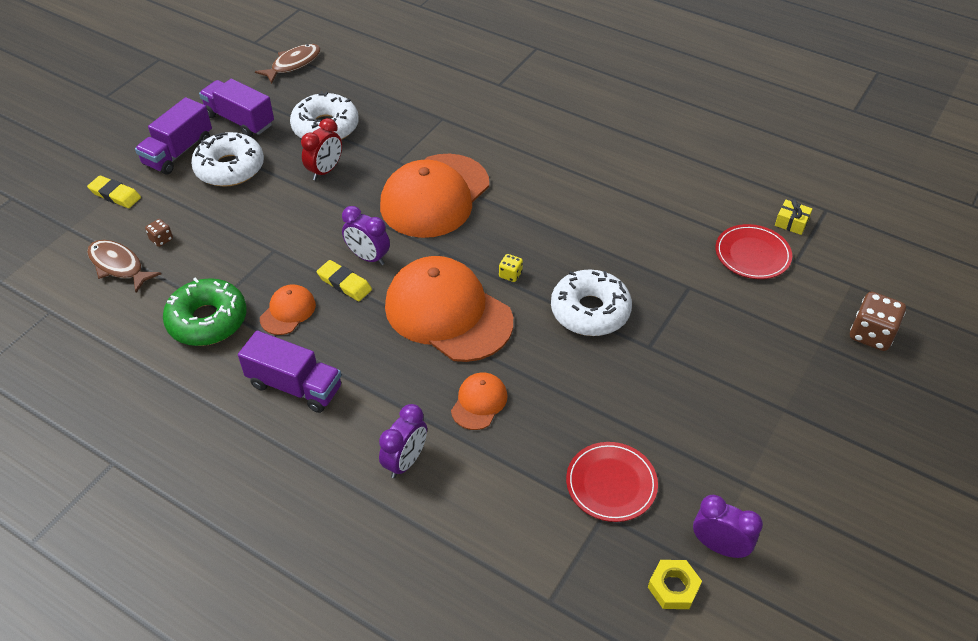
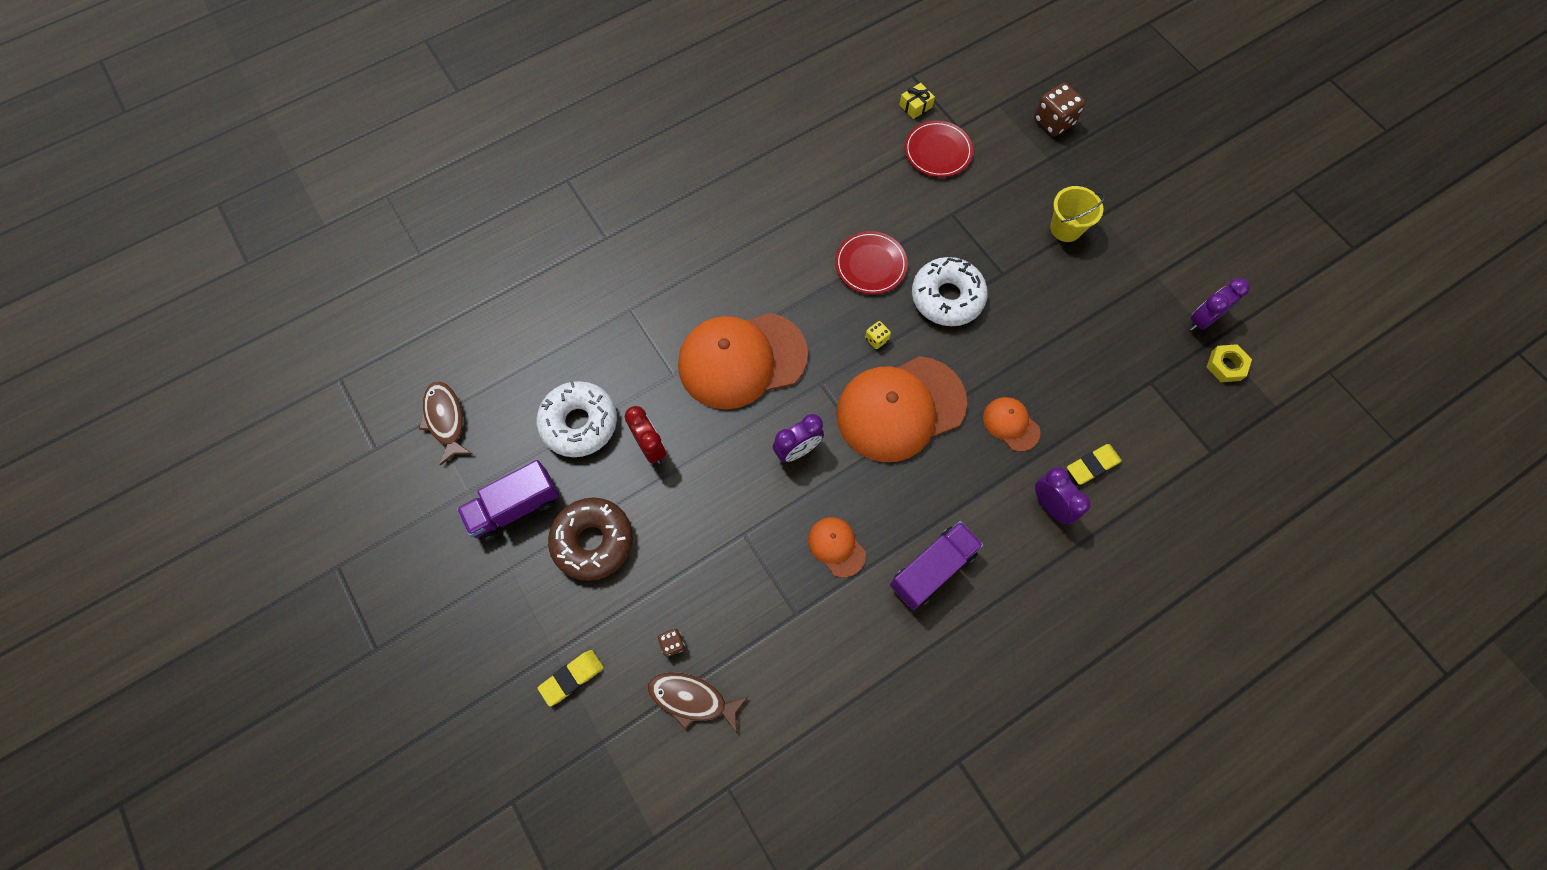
camera: 65 degrees left, 20 degrees up
brown fish [87,240,161,293] -> brown fish turned 45 degrees clockwise [648,672,748,733]
purple truck [135,97,212,175] -> none
green donut [163,277,247,346] -> none
white donut [191,132,264,187] -> brown donut [548,497,633,581]
yellow eraser [317,260,372,301] -> yellow eraser moved to [1067,444,1122,485]
orange cap [380,154,489,238] -> orange cap turned 105 degrees clockwise [678,313,808,410]
red plate [566,442,658,522] -> red plate moved to [835,231,908,294]
none -> yellow bucket [1050,186,1105,242]

